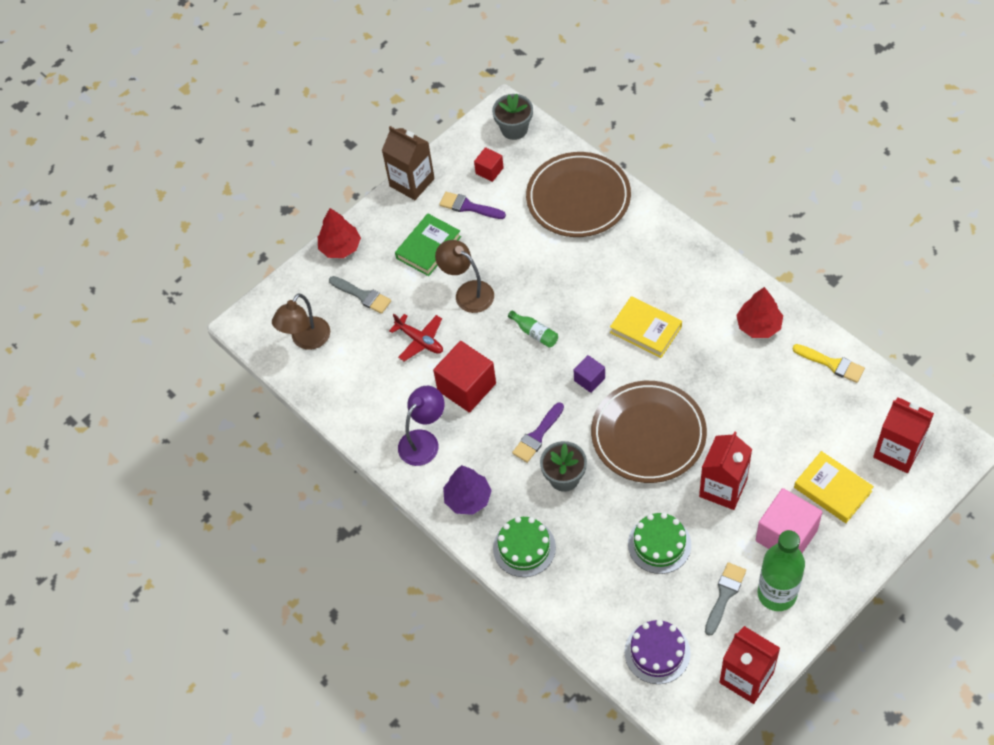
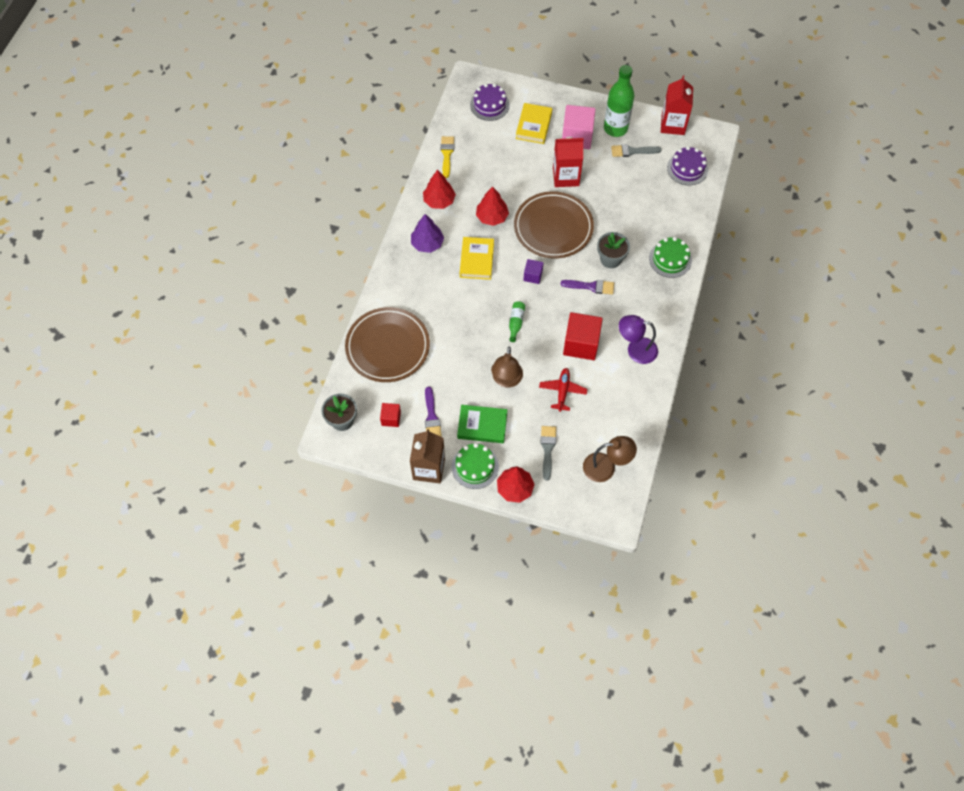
camera: 125 degrees left, 5 degrees up
purple tree [443,465,492,515] -> purple tree moved to [411,214,444,253]
green cake [628,513,691,574] -> green cake moved to [452,443,499,489]
red carton [873,397,934,473] -> purple cake [470,83,510,121]
none -> red tree [476,186,509,226]

